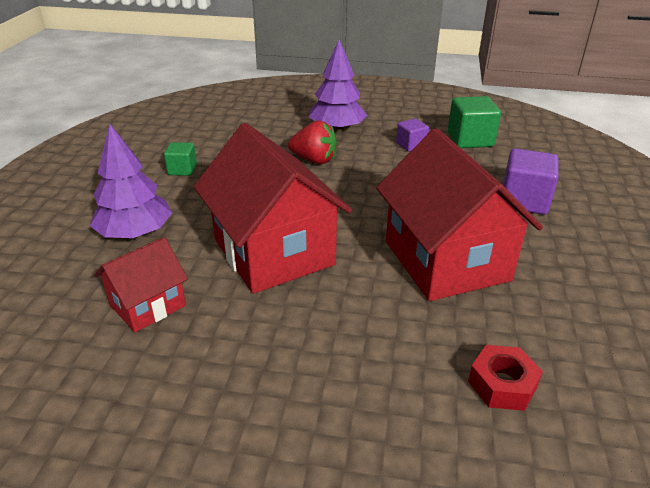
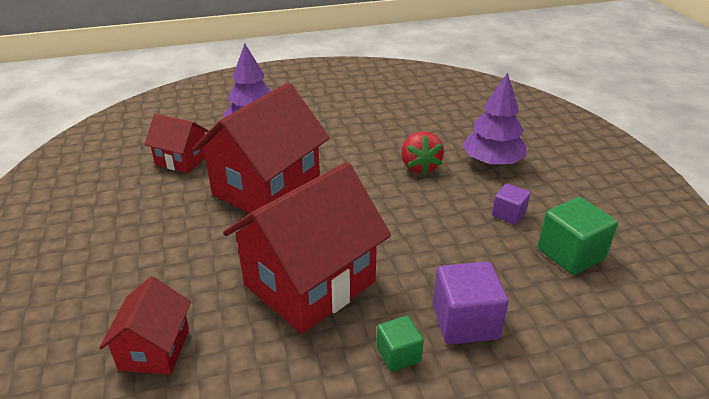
camera: 65 degrees right, 0 degrees up
green cube [164,142,197,176] -> green cube moved to [377,316,424,372]
red nut [468,345,543,411] -> red house [99,277,191,375]

